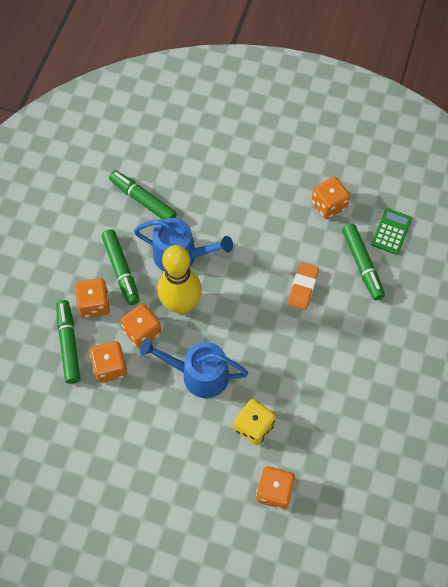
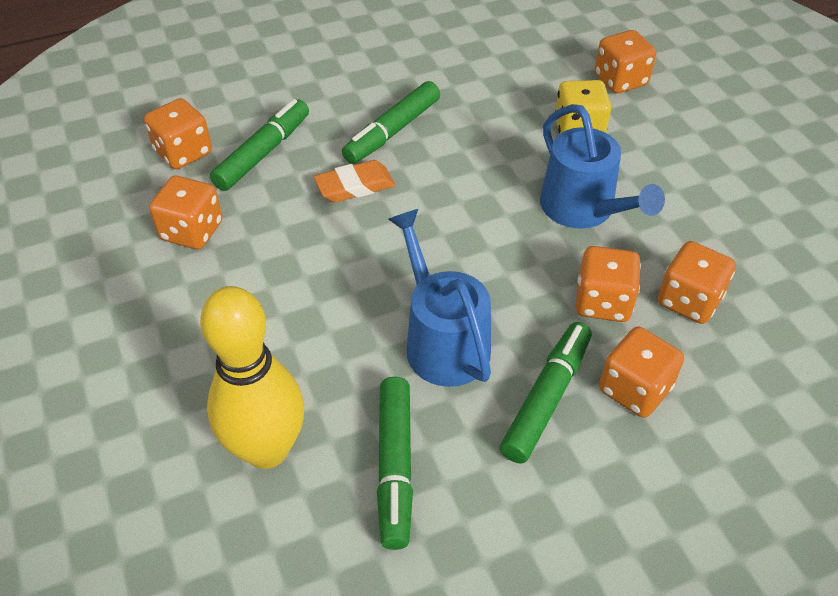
camera: 130 degrees left, 15 degrees down
green marker [56,300,81,384] -> green marker moved to [342,81,440,164]
yellow bowling pin [158,245,202,314] -> yellow bowling pin moved to [200,286,304,469]
green calculator [371,208,412,255] -> orange dice [144,98,212,169]

